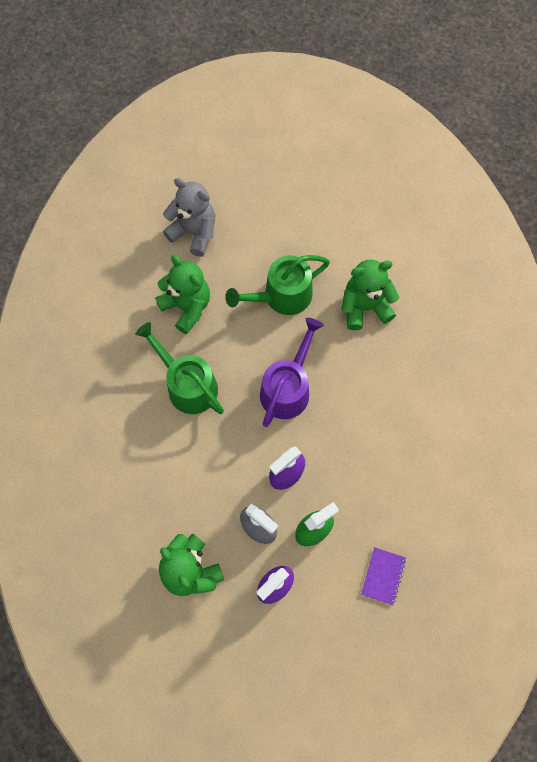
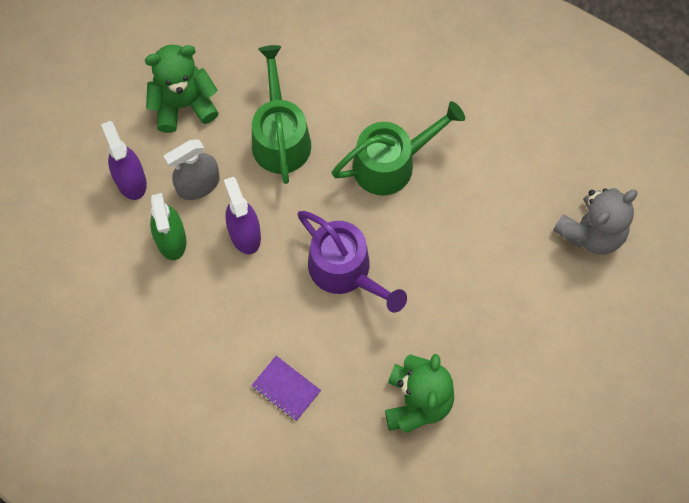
camera: 110 degrees right, 0 degrees up
green teddy bear [155,255,210,334] -> none
green watering can [225,255,330,315] -> green watering can moved to [252,45,311,184]
purple notebook [361,547,406,605] -> purple notebook moved to [251,356,321,421]

